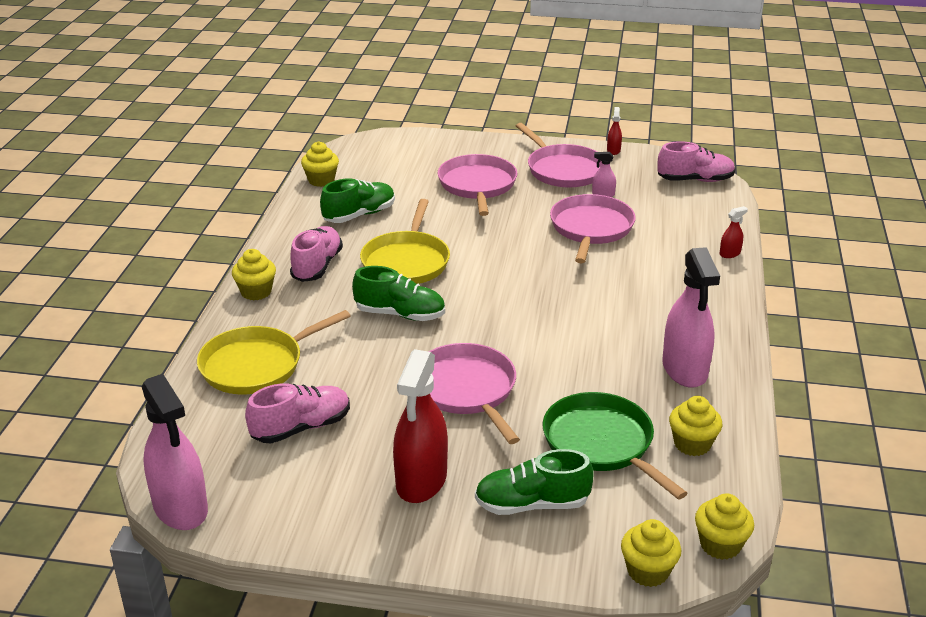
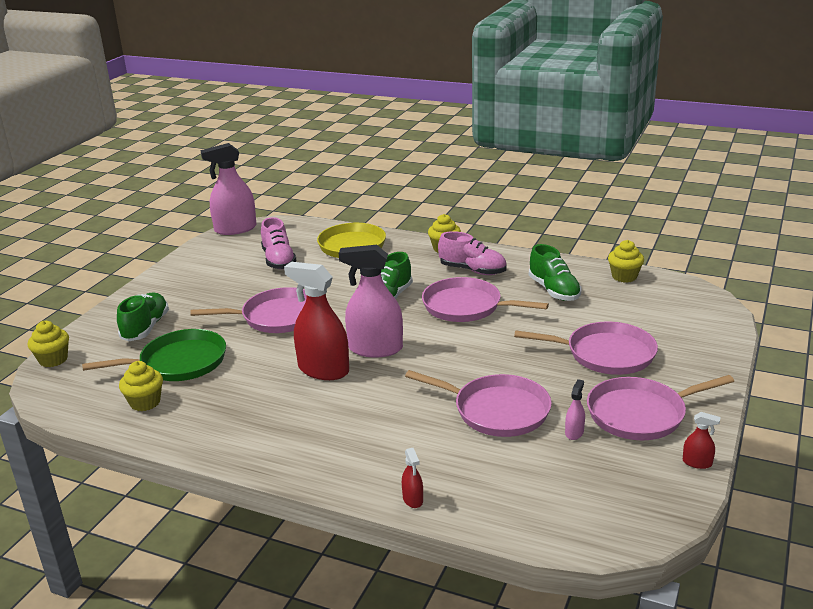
camera: 105 degrees right, 5 degrees down
yellow pan [360,199,450,284] -> pink pan [422,277,549,322]
red spray bottle [393,349,448,503] -> red spray bottle moved to [284,262,349,380]
pink shoe [657,141,735,182] -> none
pink spray bottle [662,247,720,388] -> pink spray bottle moved to [339,245,403,357]
yellow cupcake [695,493,754,560] -> none

